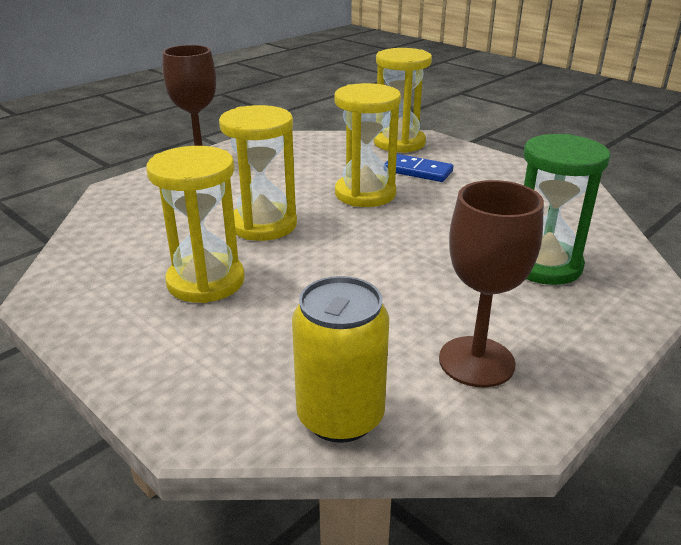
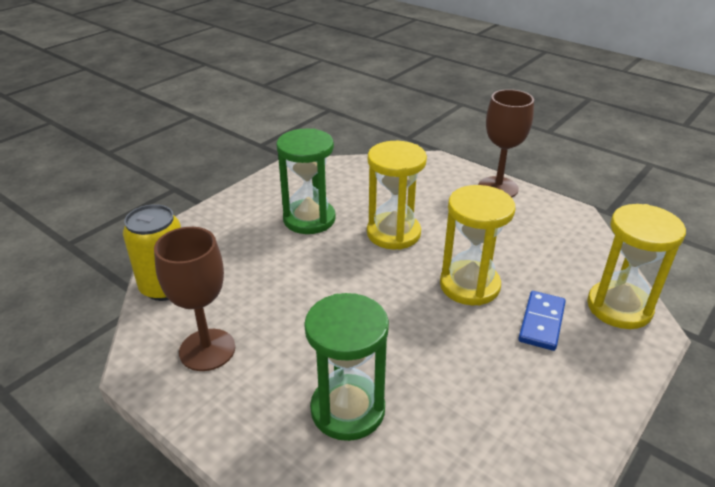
camera: 85 degrees right, 5 degrees up
yellow hourglass [146,146,245,303] -> green hourglass [277,129,336,234]

